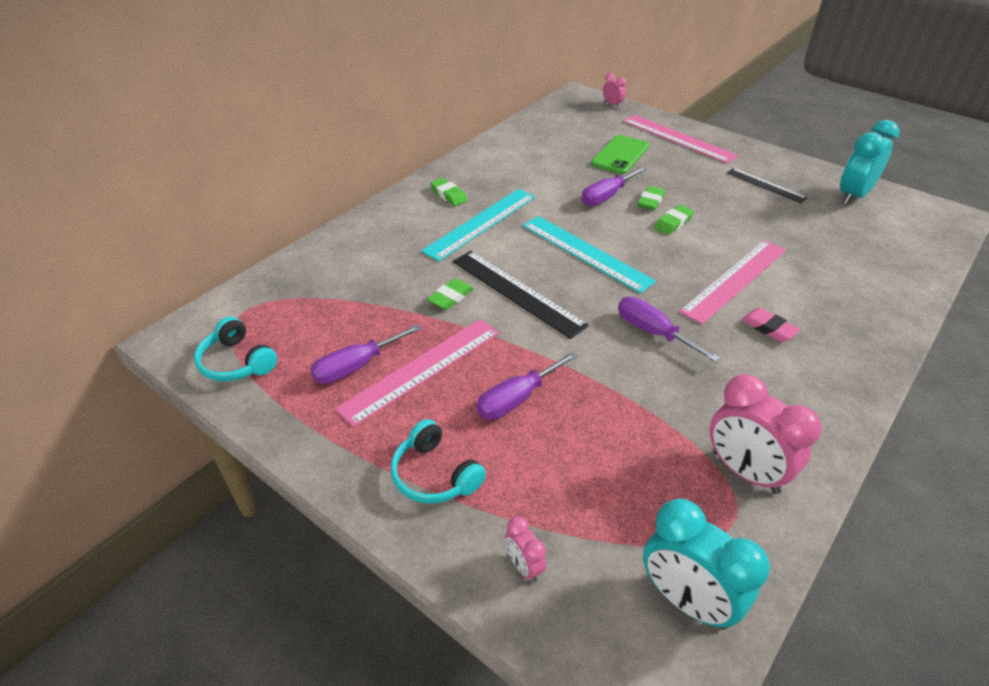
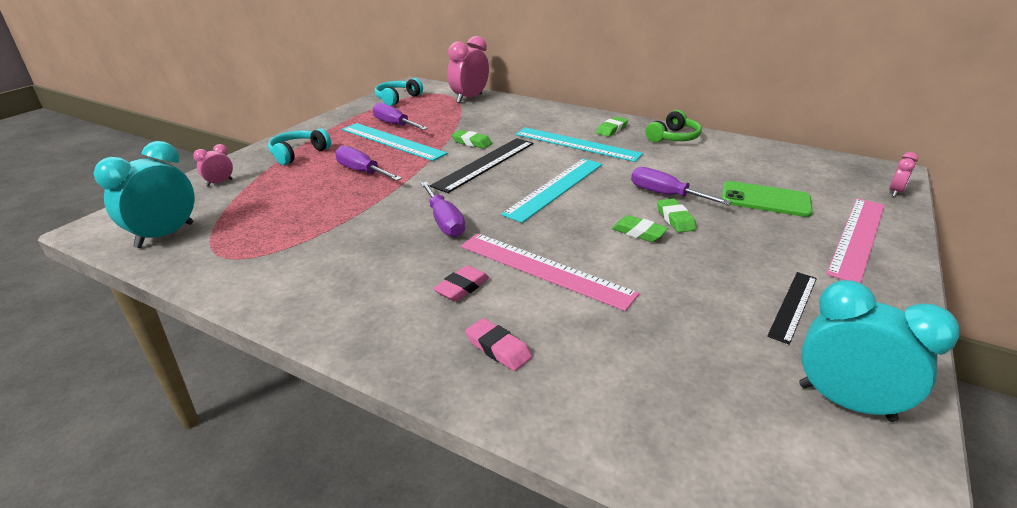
camera: 80 degrees right, 10 degrees down
pink ruler [335,319,499,427] -> turquoise ruler [342,123,448,161]
purple screwdriver [618,297,720,362] -> purple screwdriver turned 120 degrees clockwise [420,182,465,237]
green eraser [637,186,665,210] -> green eraser turned 60 degrees clockwise [657,199,696,233]
pink clock [710,374,822,494] -> pink clock moved to [447,36,489,103]
none -> pink eraser [465,318,532,371]
none -> green headphones [646,110,702,142]

